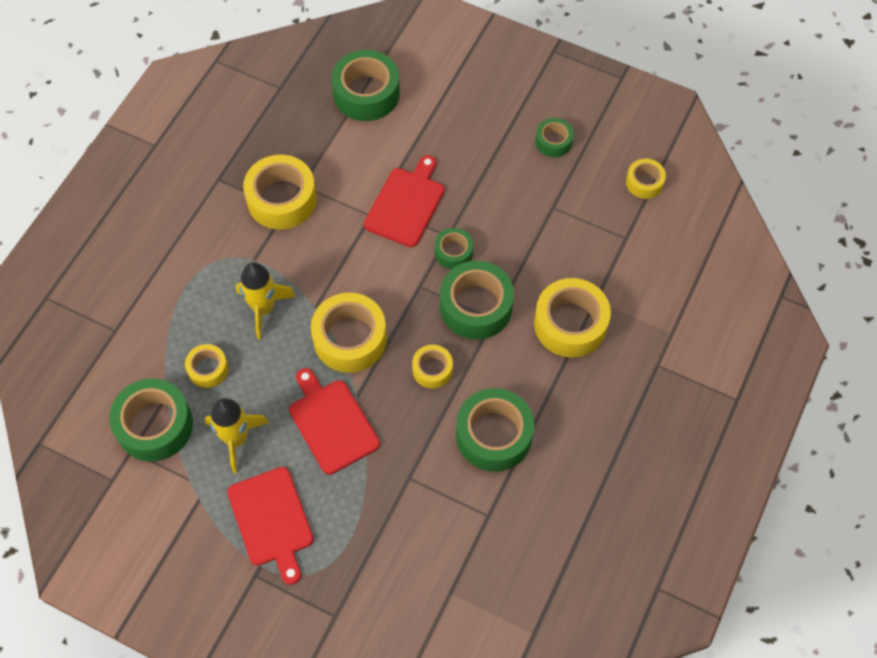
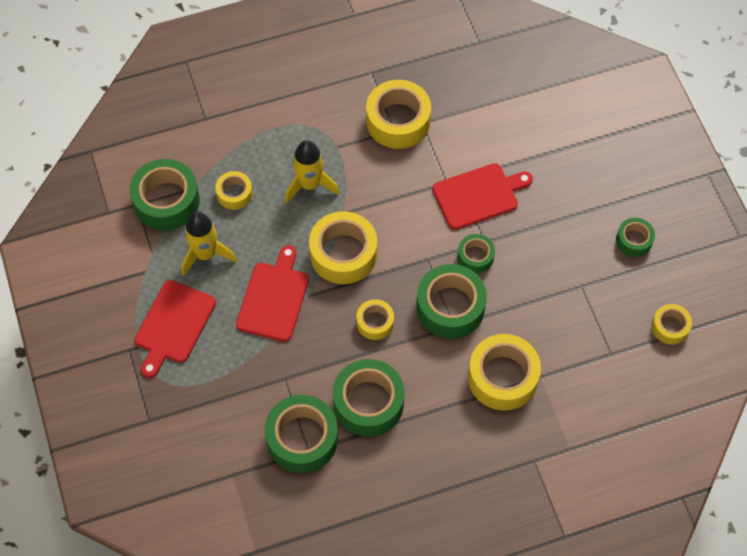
camera: 45 degrees right, 0 degrees up
green tape [332,50,400,121] -> green tape moved to [265,395,338,473]

